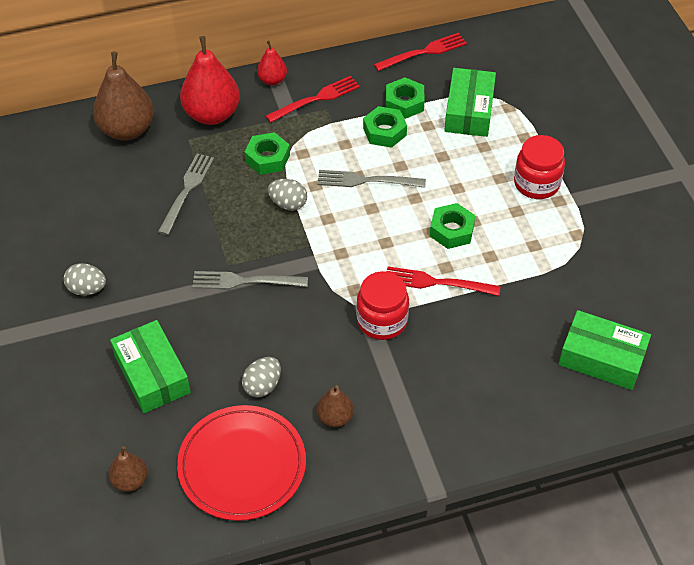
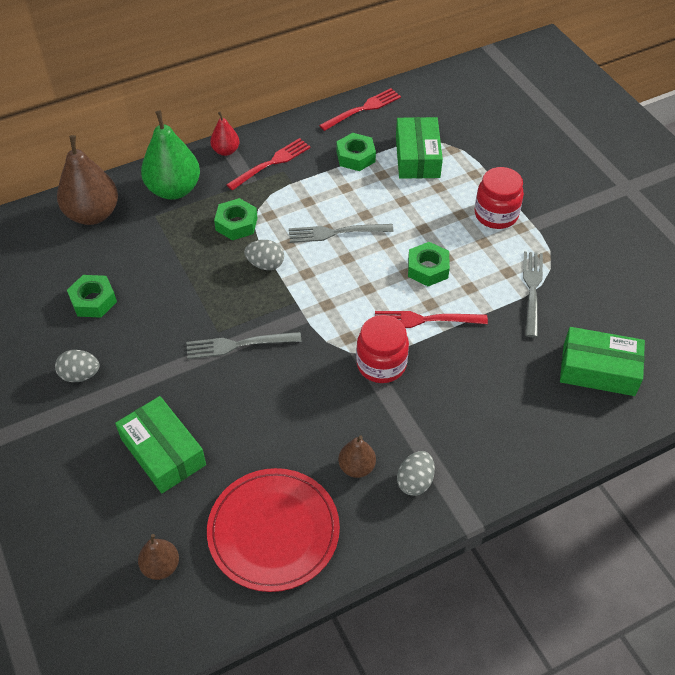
camera: 10 degrees left, 0 degrees up
grey fork [158,154,214,235] -> grey fork moved to [523,251,543,337]
red pear [180,36,240,125] -> green pear [141,110,200,200]
grey egg [242,357,281,397] -> grey egg moved to [397,451,435,496]
green nut [363,106,407,148] -> green nut moved to [67,275,117,318]

